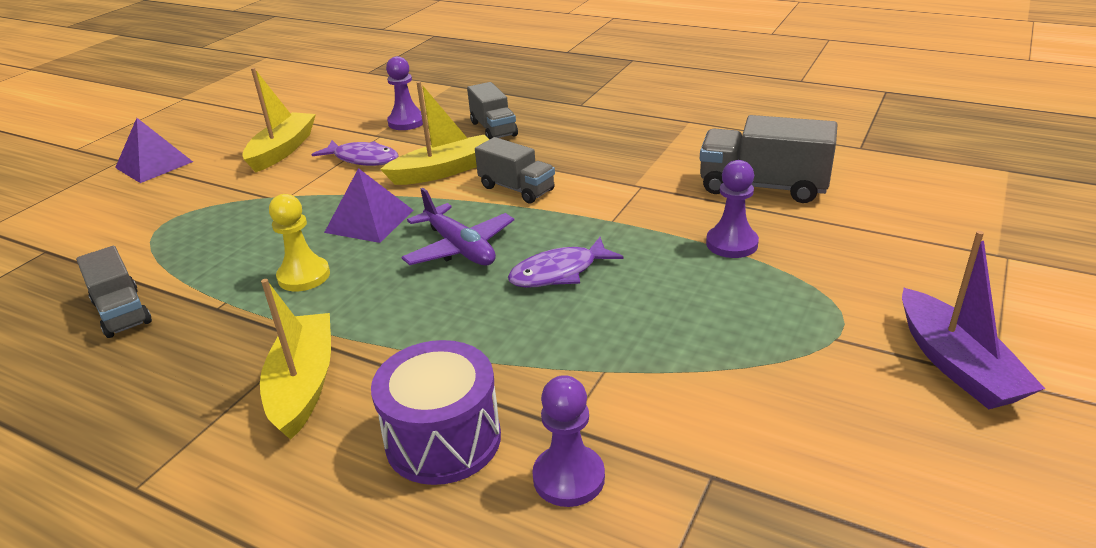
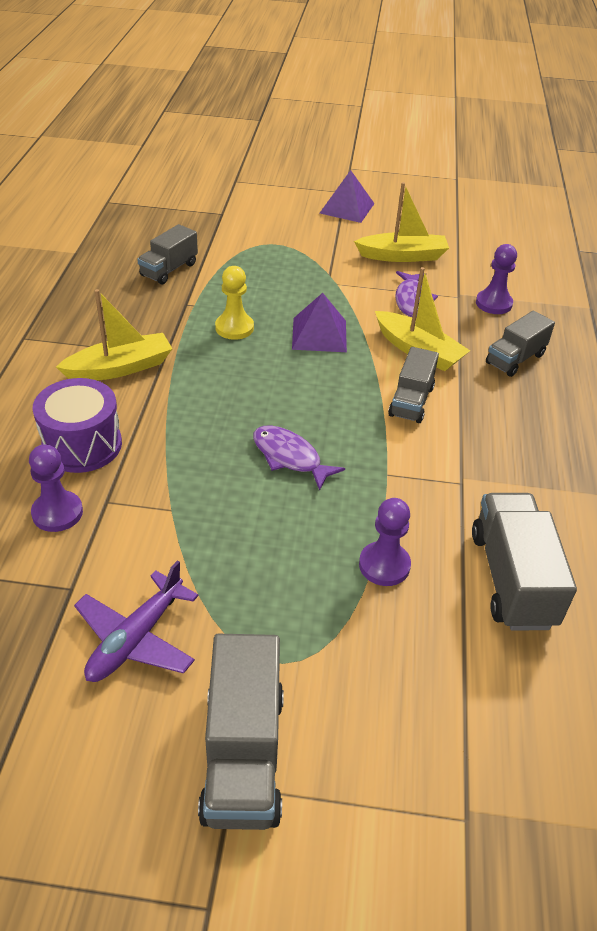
camera: 65 degrees right, 10 degrees up
purple plane [401,188,514,266] -> purple plane moved to [74,560,198,682]
purple boat [902,231,1045,409] -> grey truck [198,634,284,830]

